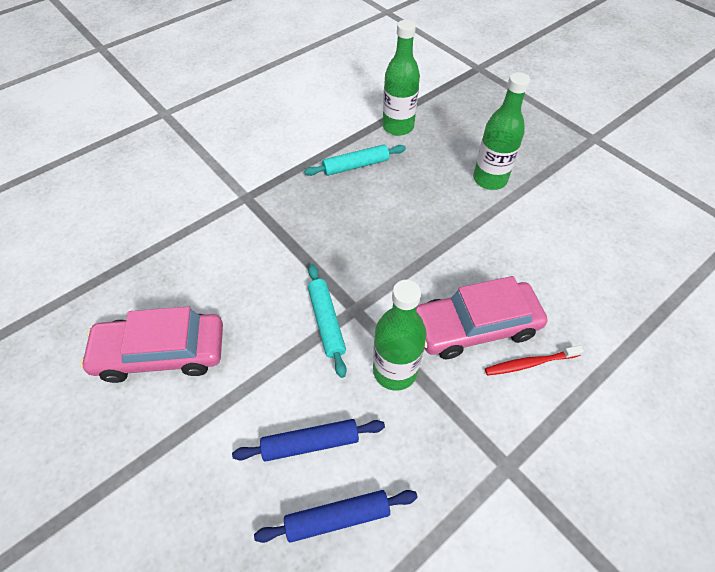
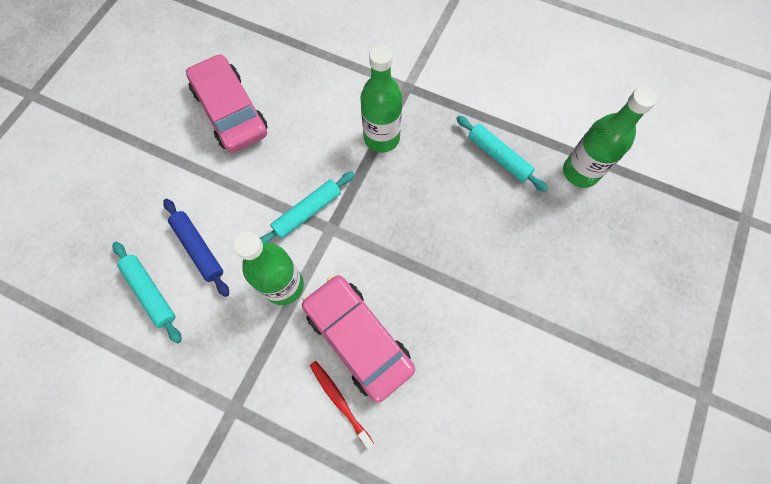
camera: 65 degrees right, 15 degrees up
blue rolling pin [254,490,418,543] -> turquoise rolling pin [113,242,182,343]
green bottle [473,72,530,190] -> green bottle moved to [360,45,402,153]

